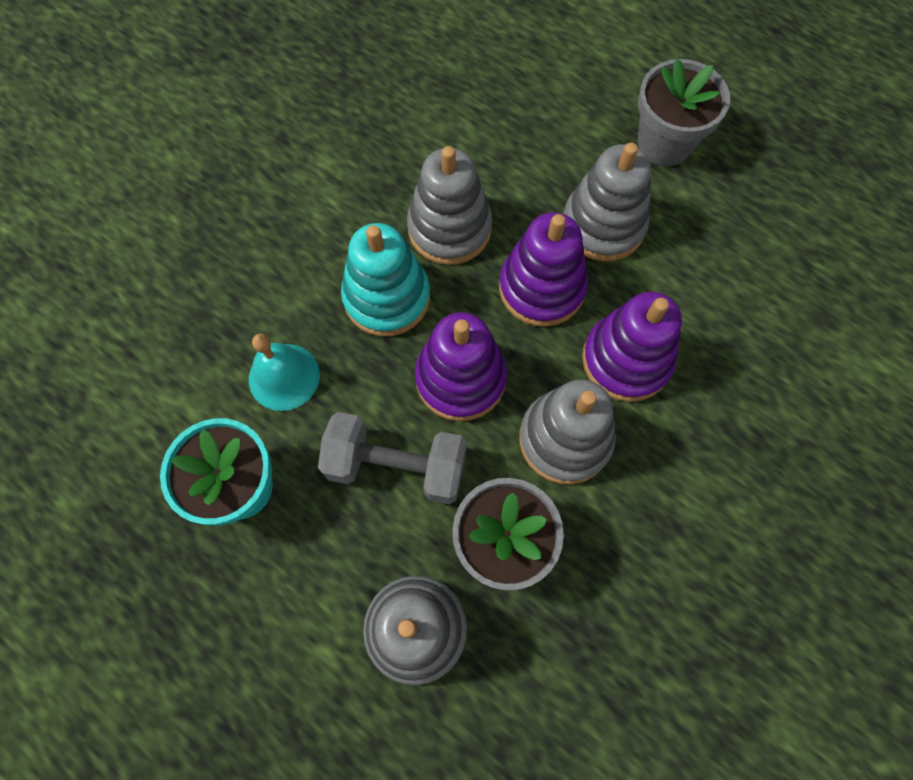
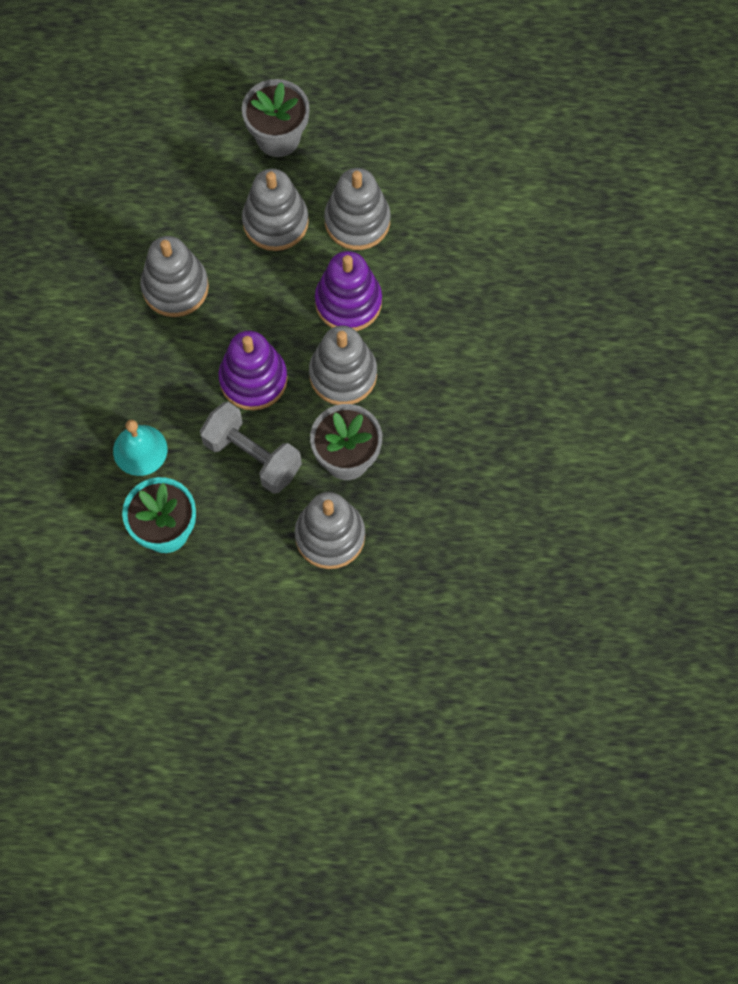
camera: 35 degrees left, 0 degrees up
grey dumbbell [318,412,467,504] -> grey dumbbell turned 60 degrees clockwise [200,402,302,494]
turquoise stacking toy [341,223,430,337] -> none
purple stacking toy [499,212,588,327] -> none
none -> grey stacking toy [324,168,391,250]

